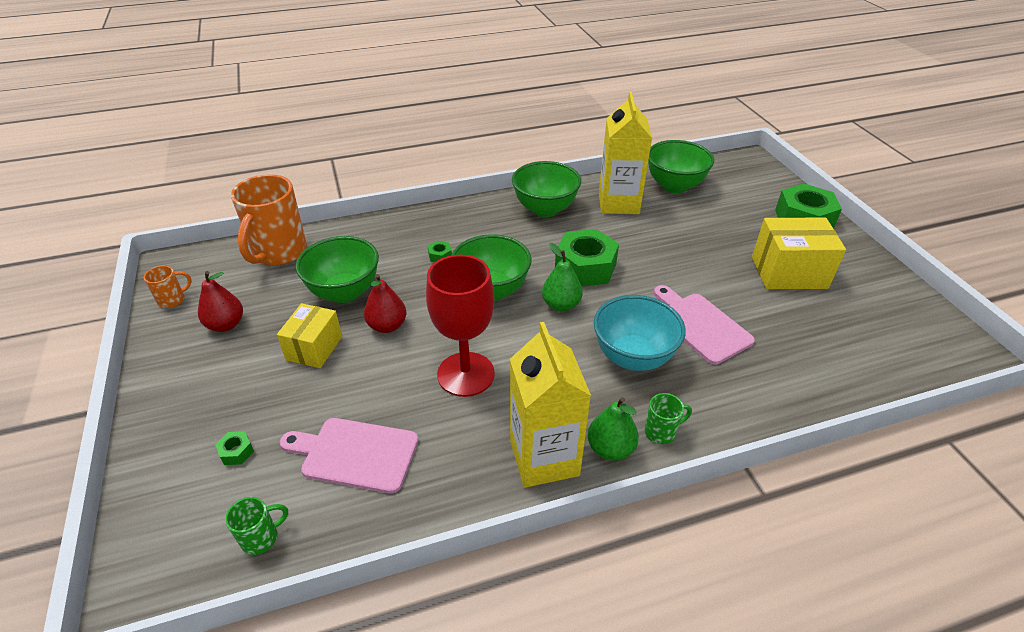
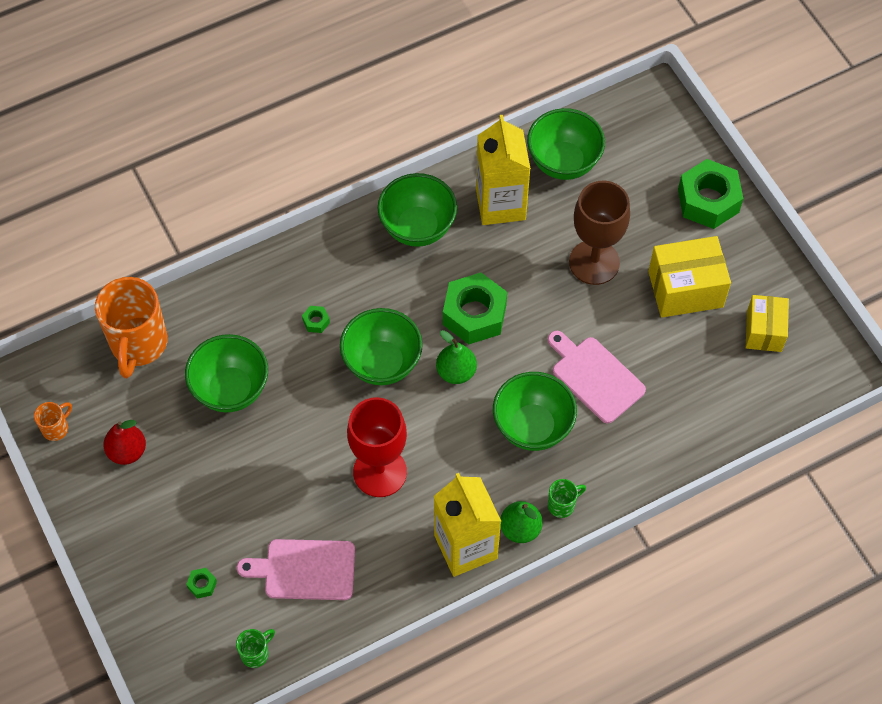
camera: 10 degrees left, 20 degrees up
yellow box [277,303,342,368] -> yellow box moved to [746,295,789,352]
red pear [364,274,407,333] -> none
turquoise bowl [594,295,686,371] -> green bowl [493,372,577,451]
none -> brown goblet [569,181,630,285]

